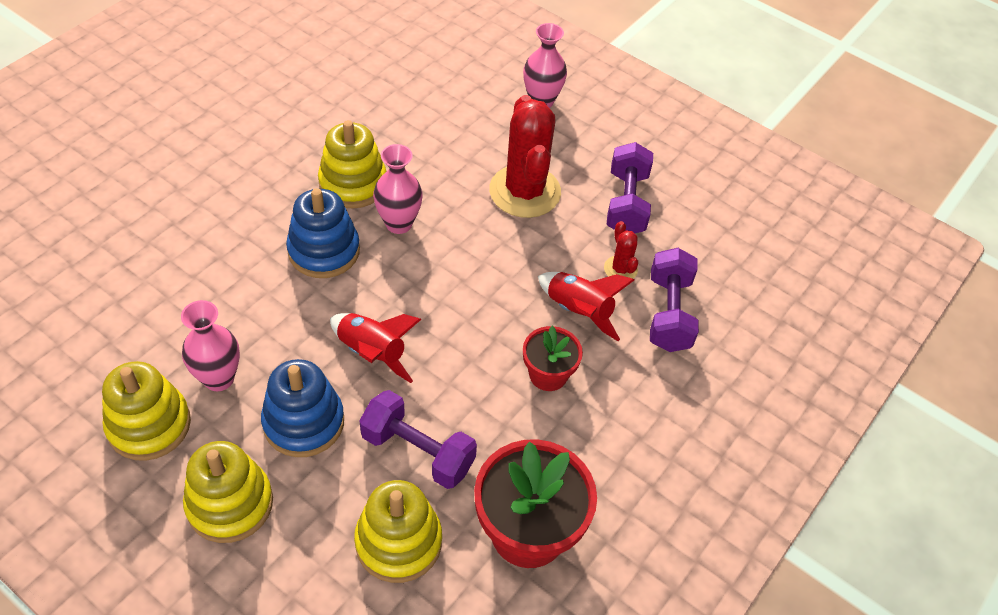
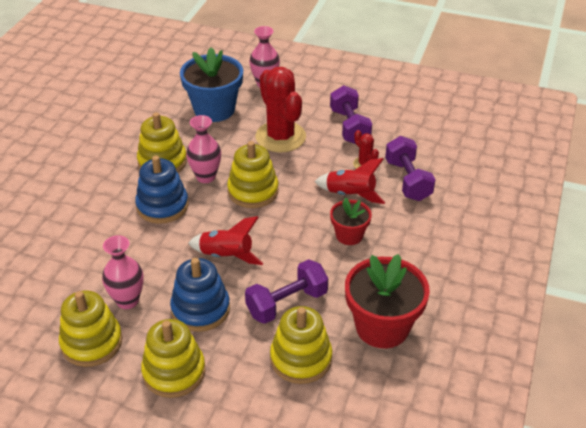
camera: 15 degrees left, 10 degrees down
purple dumbbell [359,390,477,489] -> purple dumbbell turned 45 degrees counterclockwise [245,259,328,324]
none -> blue flower pot [180,47,243,122]
none -> yellow stacking toy [227,141,279,208]

